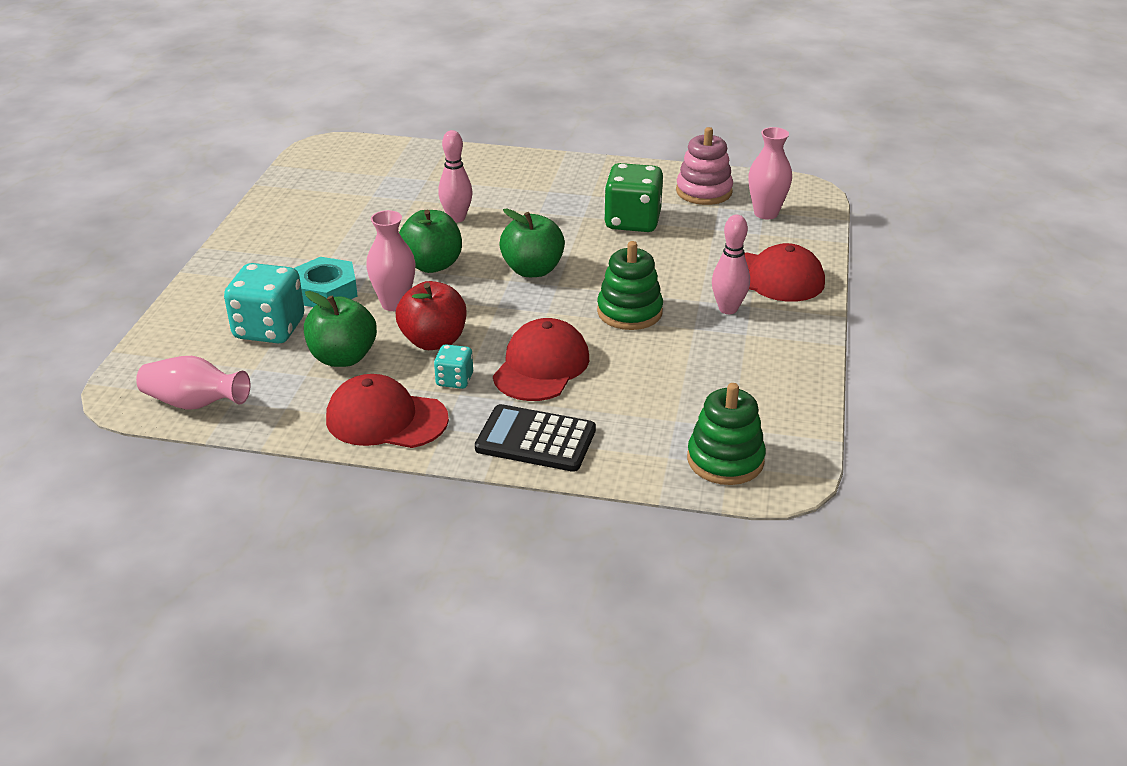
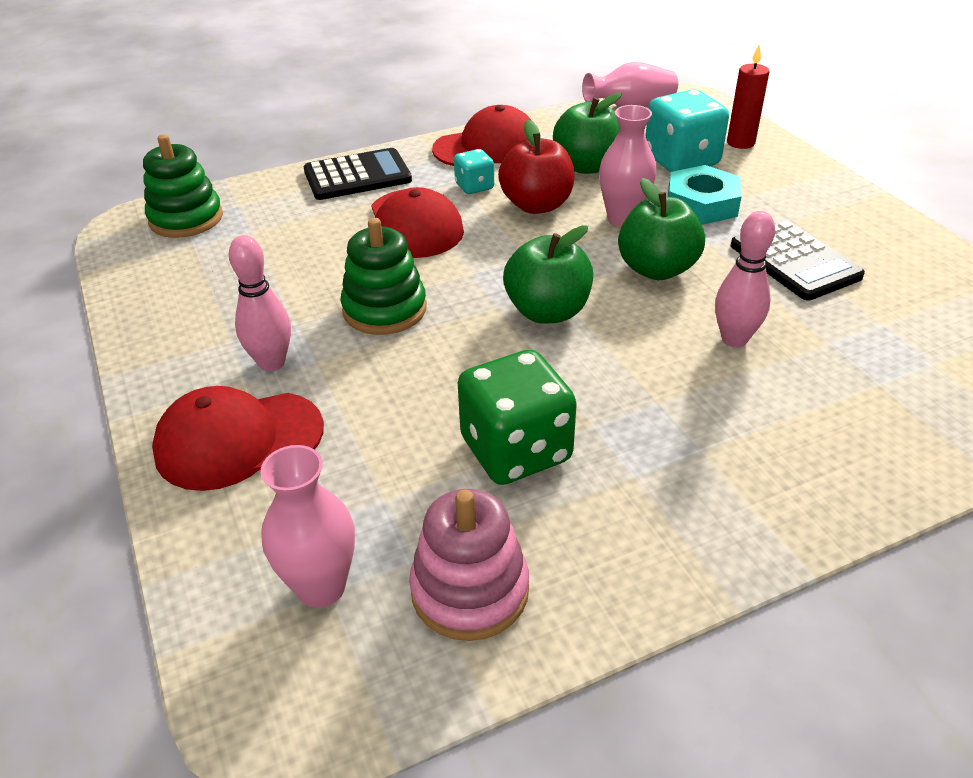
camera: 145 degrees right, 5 degrees up
none -> red candle [727,45,769,149]
none -> black calculator [731,219,865,300]

